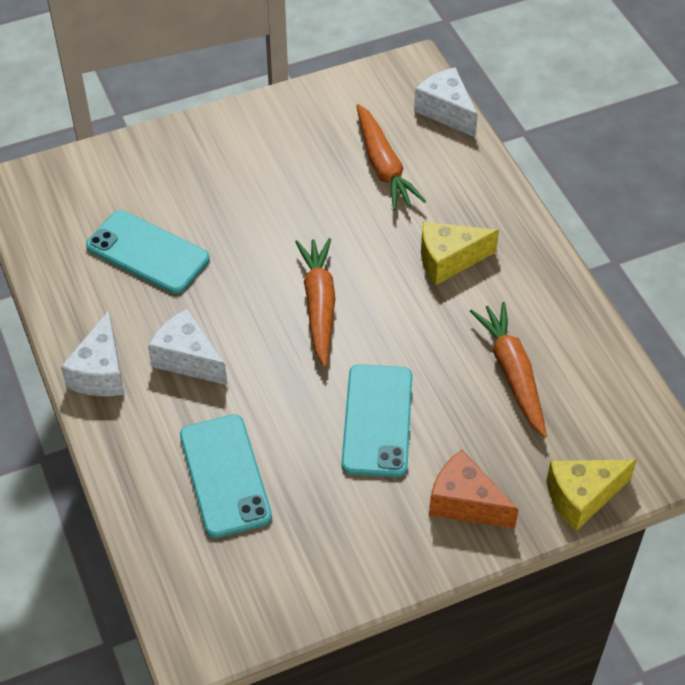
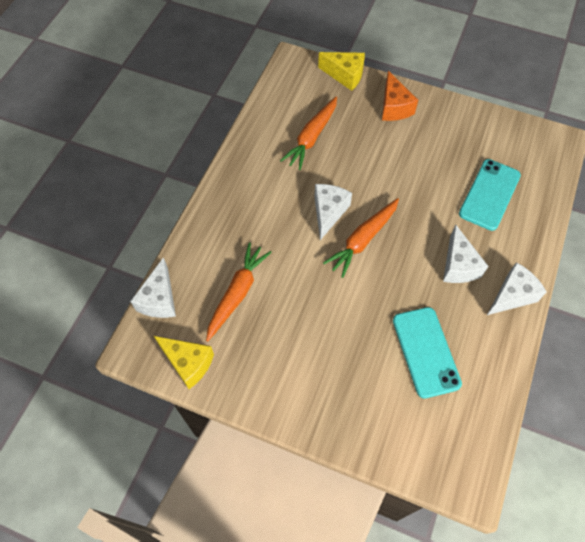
camera: 135 degrees left, 10 degrees up
turquoise phone [341,364,412,477] -> none
yellow cheese [421,222,499,285] -> yellow cheese moved to [154,336,214,389]
none -> white cheese [314,184,352,240]

